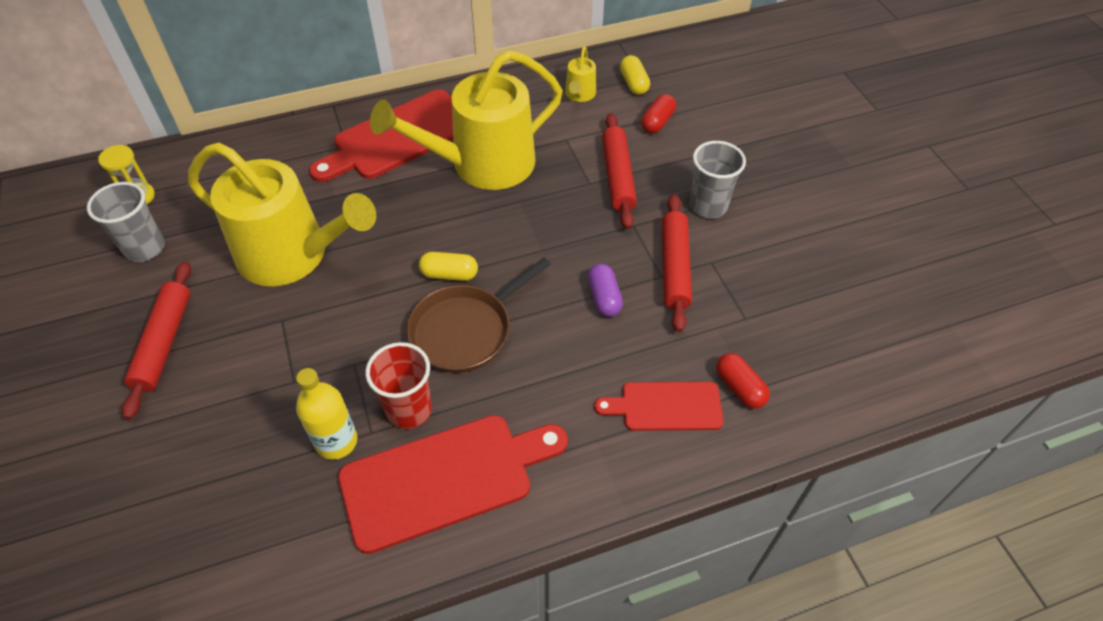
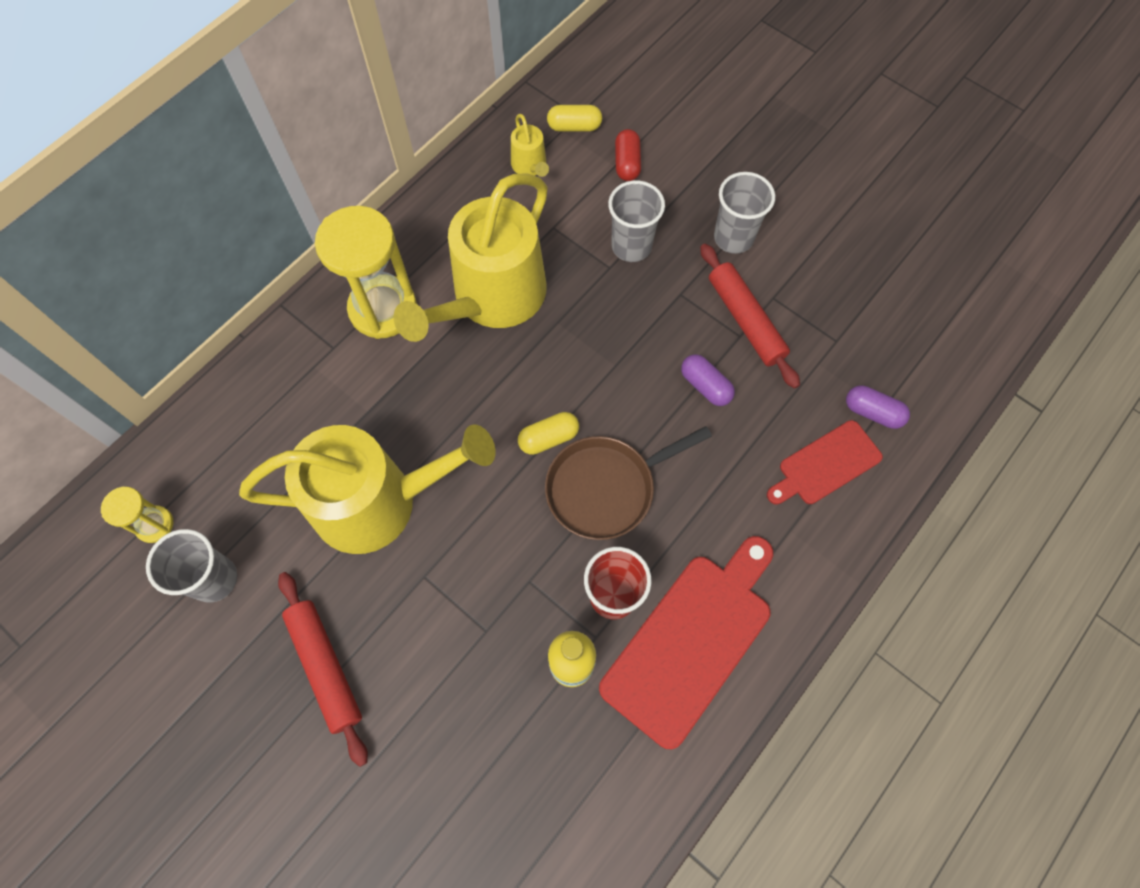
camera: 30 degrees left, 15 degrees up
red cutting board [309,89,453,182] -> yellow hourglass [315,206,417,339]
brown pan [407,258,551,373] -> brown pan turned 45 degrees clockwise [545,426,712,540]
red rolling pin [602,113,637,229] -> grey cup [608,180,665,262]
yellow capsule [620,55,650,95] -> yellow capsule turned 45 degrees counterclockwise [547,105,602,132]
red capsule [716,353,770,409] -> purple capsule [846,385,910,429]

